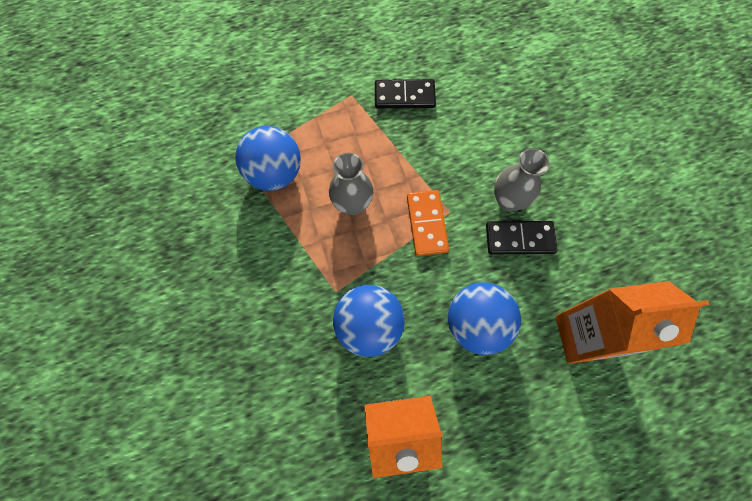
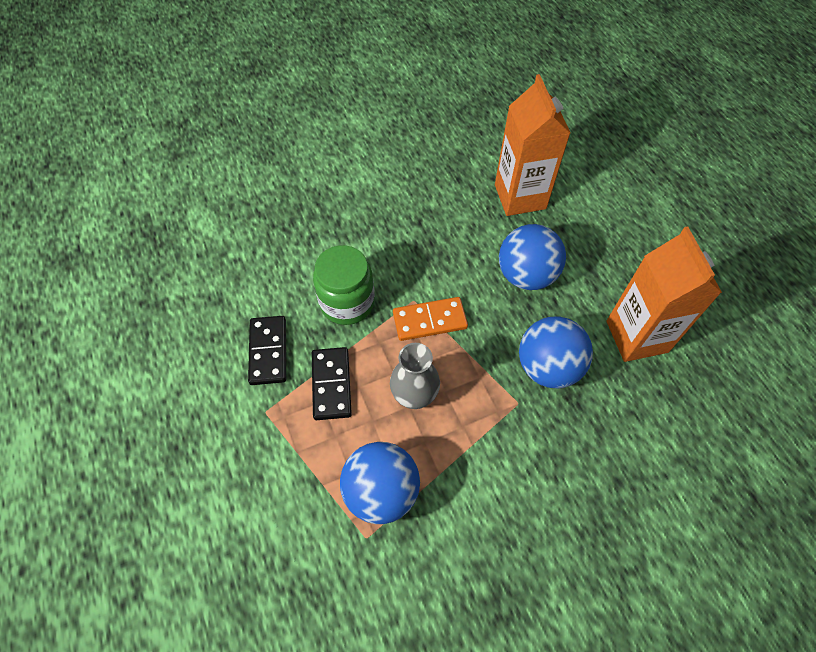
camera: 95 degrees left, 10 degrees down
black domino [486,221,557,254] -> black domino moved to [312,347,352,420]
grey vase [494,148,550,211] -> none
none -> green jar [313,245,375,325]

